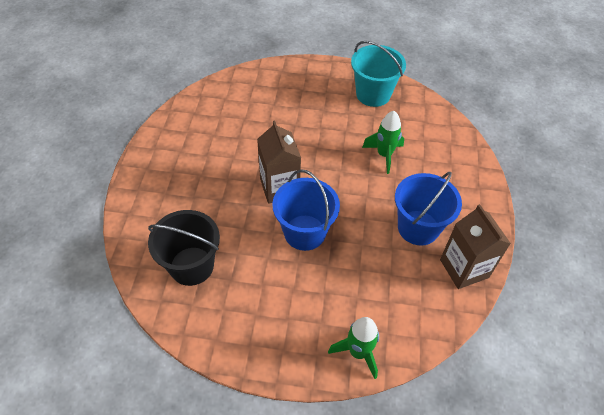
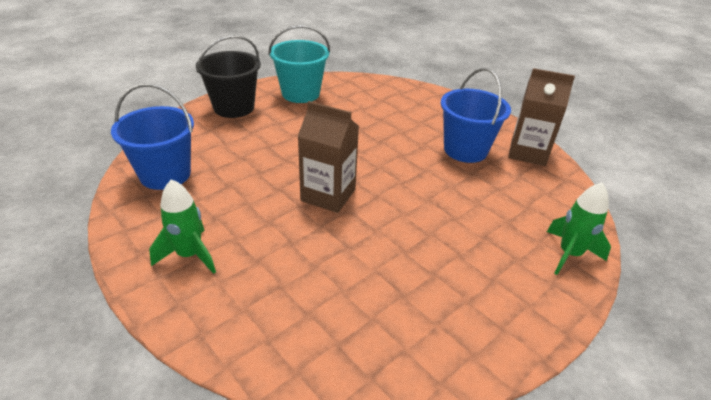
camera: 50 degrees left, 15 degrees down
black bucket [148,210,220,286] -> black bucket moved to [196,35,261,118]
blue bucket [272,170,340,251] -> blue bucket moved to [111,84,194,190]
green rocket [362,111,404,174] -> green rocket moved to [149,179,216,274]

